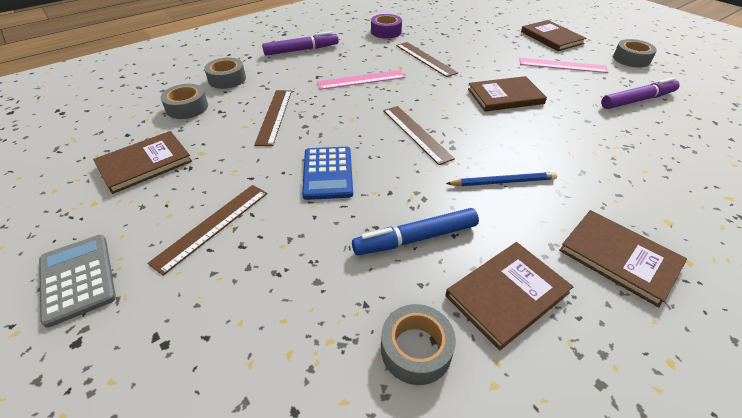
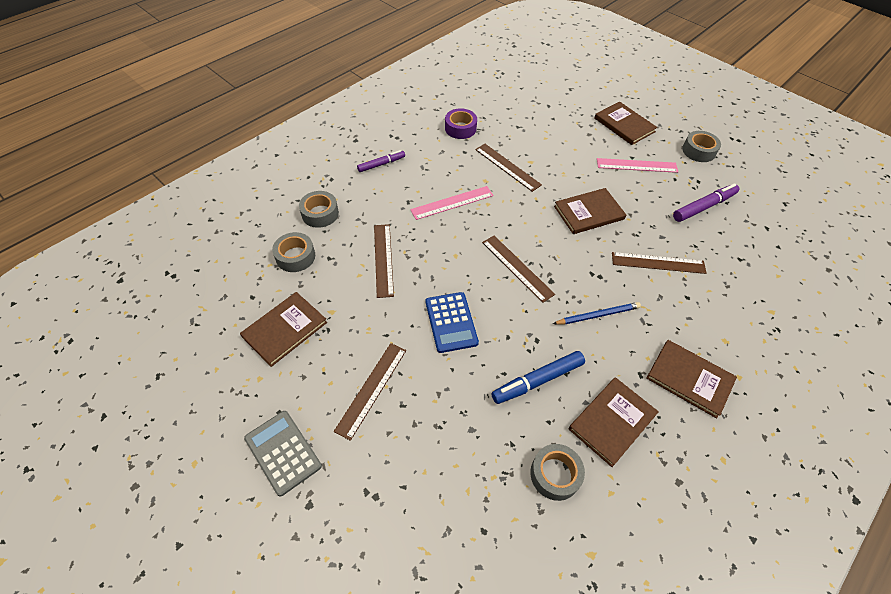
camera: 10 degrees left, 10 degrees up
purple marker [262,31,339,56] -> purple marker [357,150,405,172], size x0.65
none -> brown ruler [612,252,706,274]

